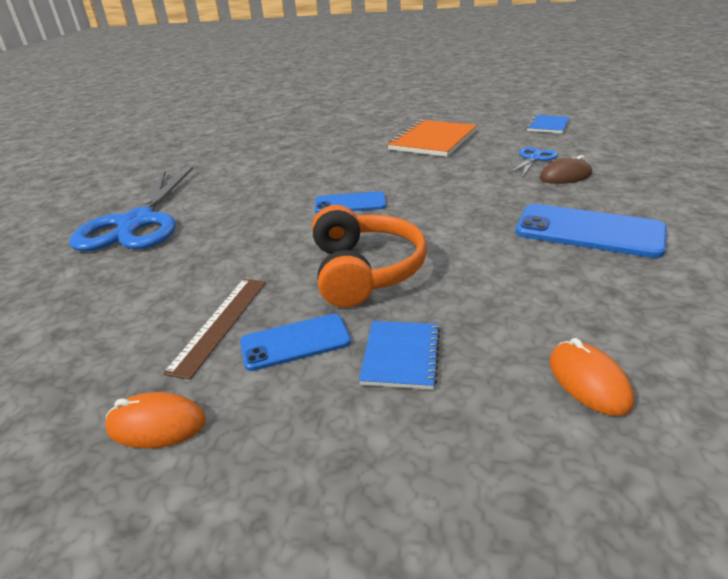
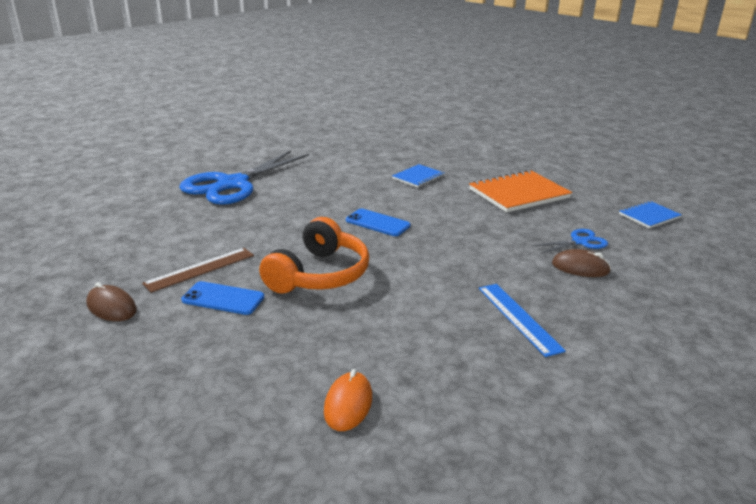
camera: 30 degrees right, 5 degrees down
orange mouse [105,392,206,449] -> brown mouse [86,282,137,321]
blue notebook [359,321,440,390] -> blue notebook moved to [392,164,444,188]
blue phone [515,204,667,258] -> blue ruler [479,284,566,357]

